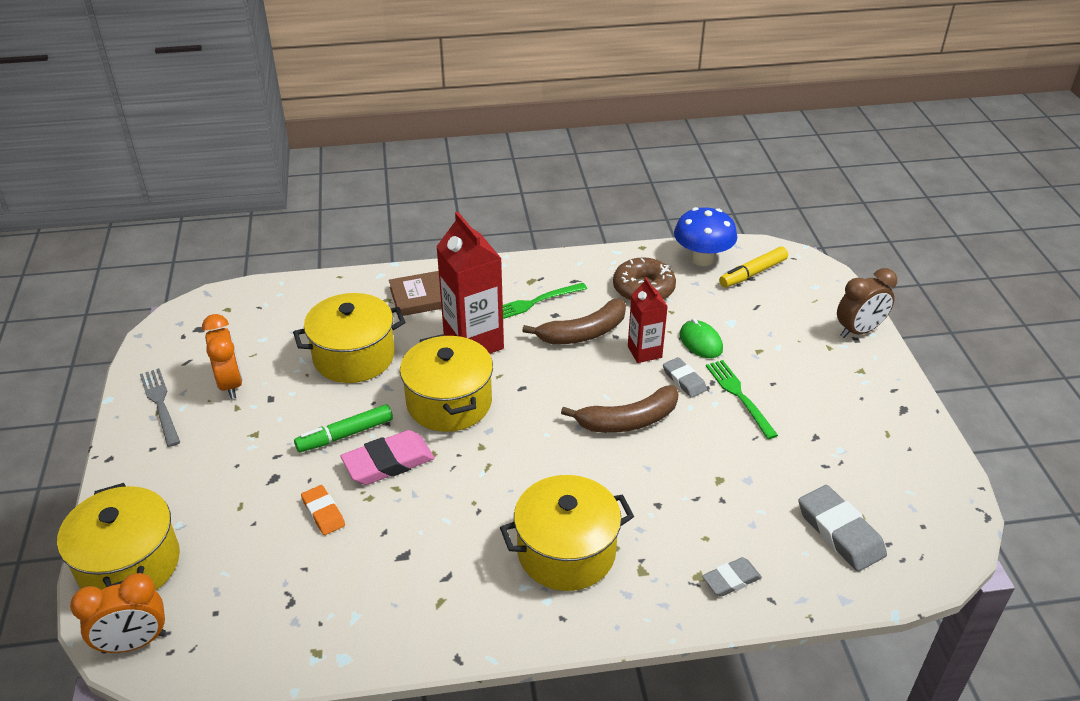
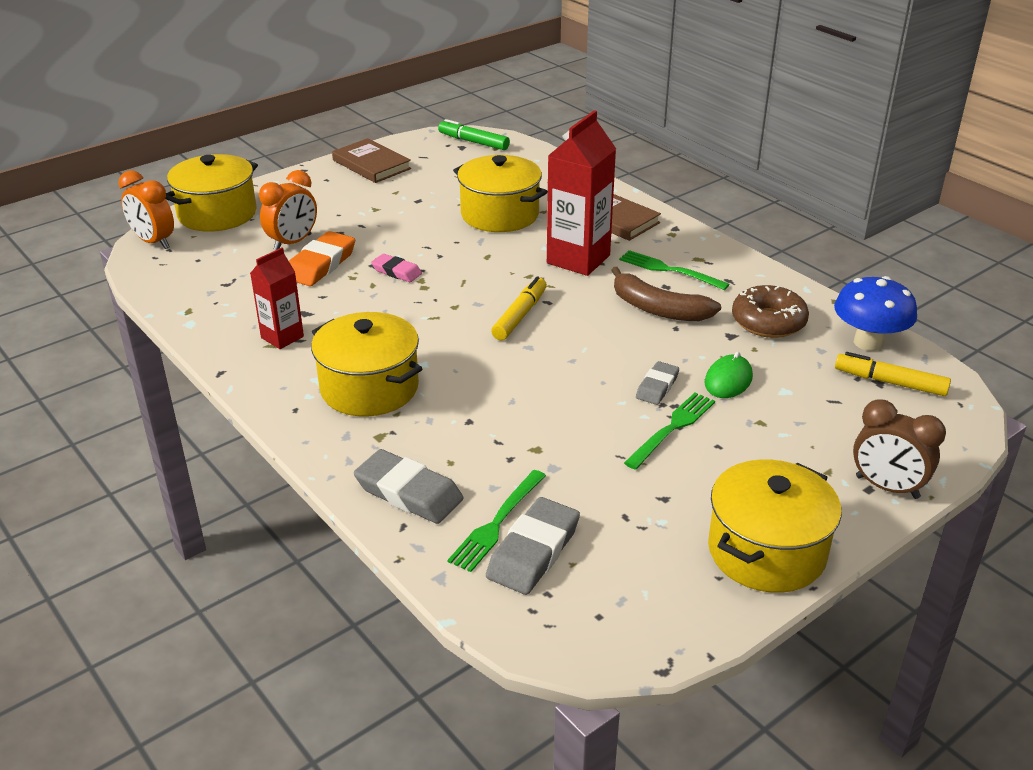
camera: 60 degrees right, 5 degrees down
grey fork [140,368,180,447] -> brown book [332,138,411,183]
orange clock [202,314,242,399] -> orange clock moved to [259,170,317,250]
green marker [294,404,393,452] -> green marker moved to [438,119,510,150]
orange eraser [301,485,345,535] -> orange eraser [289,231,355,286], size x1.66
pink eraser [341,430,434,485] -> pink eraser [371,254,422,282], size x0.60
yellow pot [400,334,493,432] -> yellow pot moved to [708,459,842,593]
brown banana [561,385,679,433] -> none
red carton [628,277,668,363] -> red carton moved to [250,248,304,349]
grey eraser [702,557,762,597] -> grey eraser [354,449,464,524], size x1.66
none -> green fork [448,470,546,572]
none -> yellow marker [491,276,547,340]

